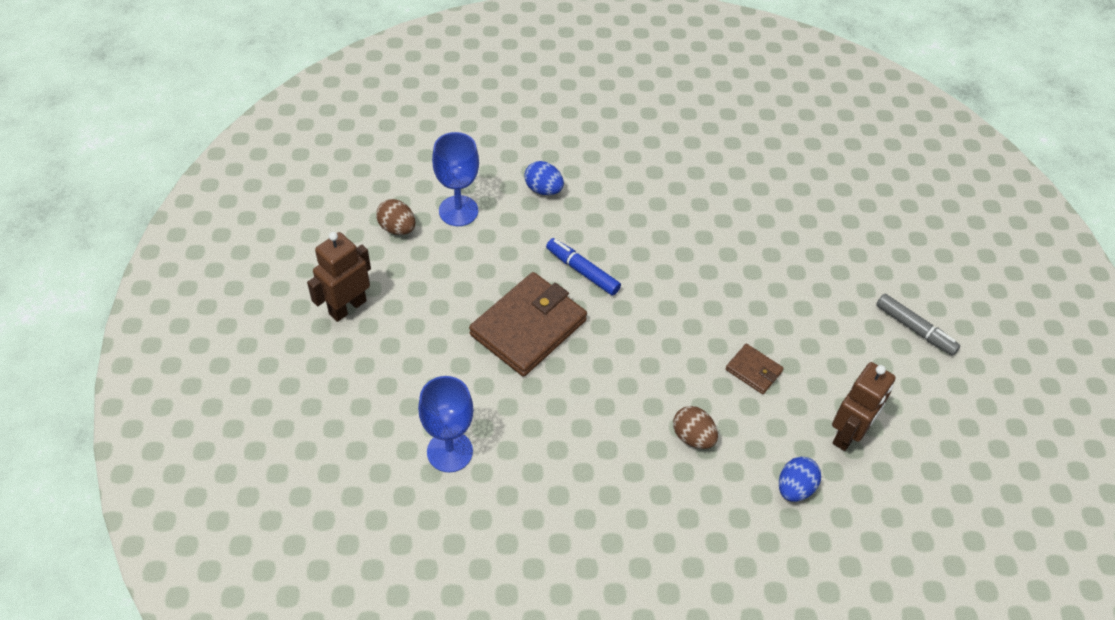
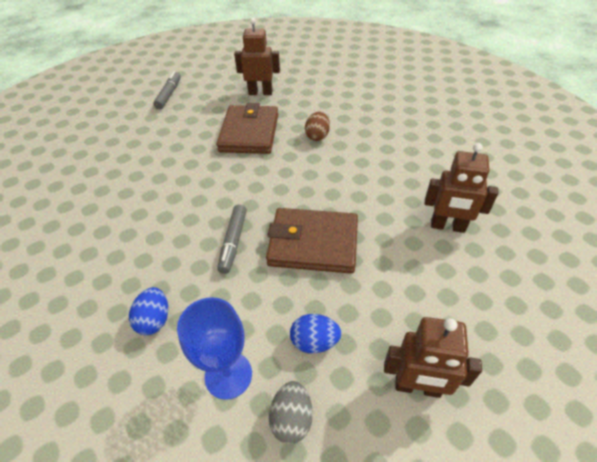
camera: 120 degrees left, 5 degrees down
brown egg [376,199,415,235] -> grey egg [269,381,313,444]
blue goblet [418,376,473,472] -> brown robot [425,143,499,233]
blue marker [546,238,621,296] -> grey marker [217,205,247,274]
brown wallet [726,344,784,394] -> brown wallet [216,103,278,154], size x2.10
blue egg [779,457,821,502] -> blue egg moved to [290,314,341,353]

